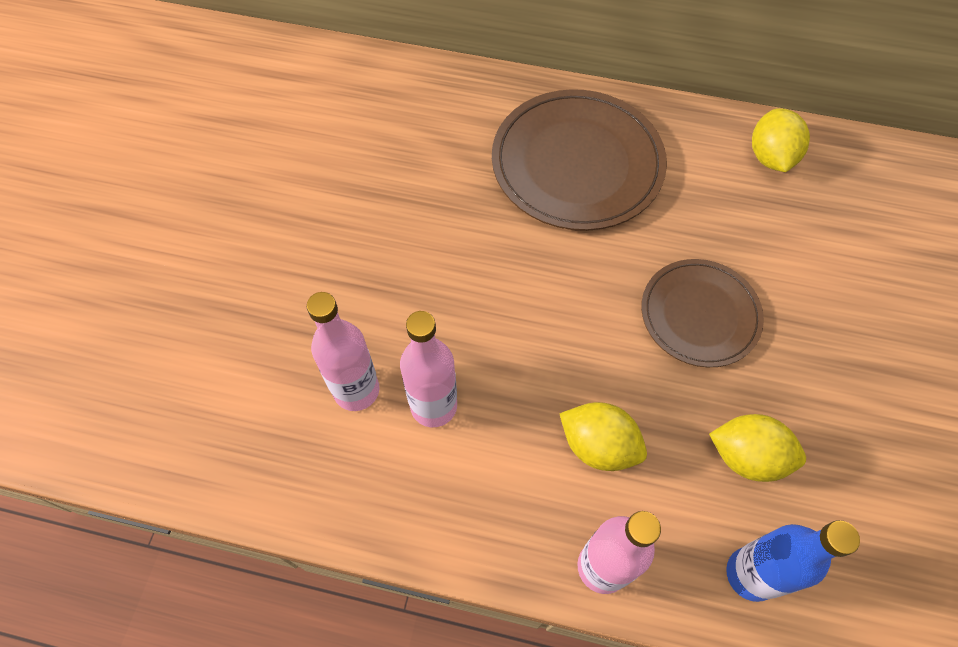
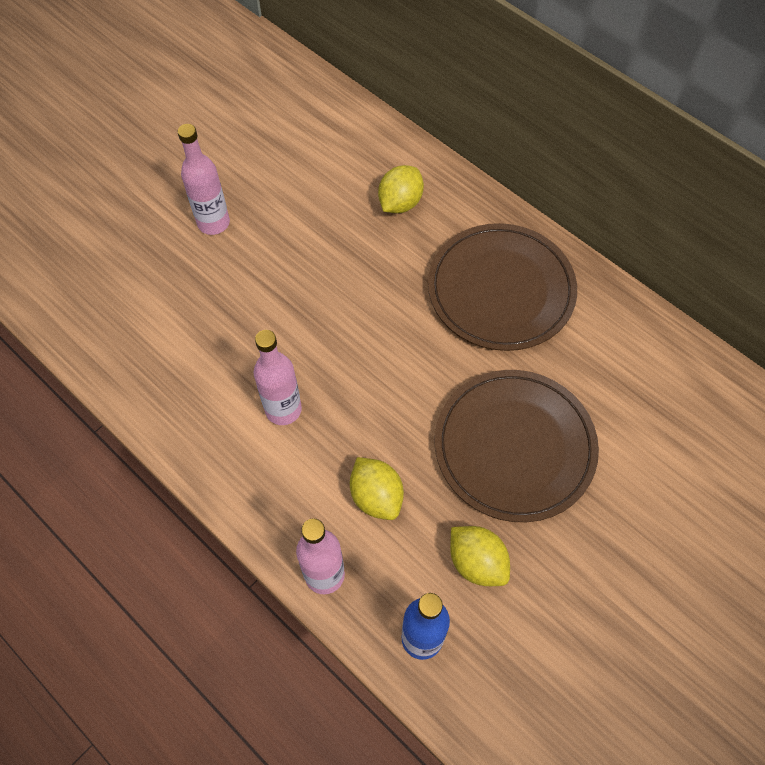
camera: 30 degrees right, 0 degrees up
pink bottle [307,292,380,411] -> pink bottle moved to [178,124,230,235]
brown plate [641,259,764,367] -> brown plate [435,370,599,522], size x1.60
yellow lemon [752,108,810,172] -> yellow lemon moved to [378,165,424,213]

